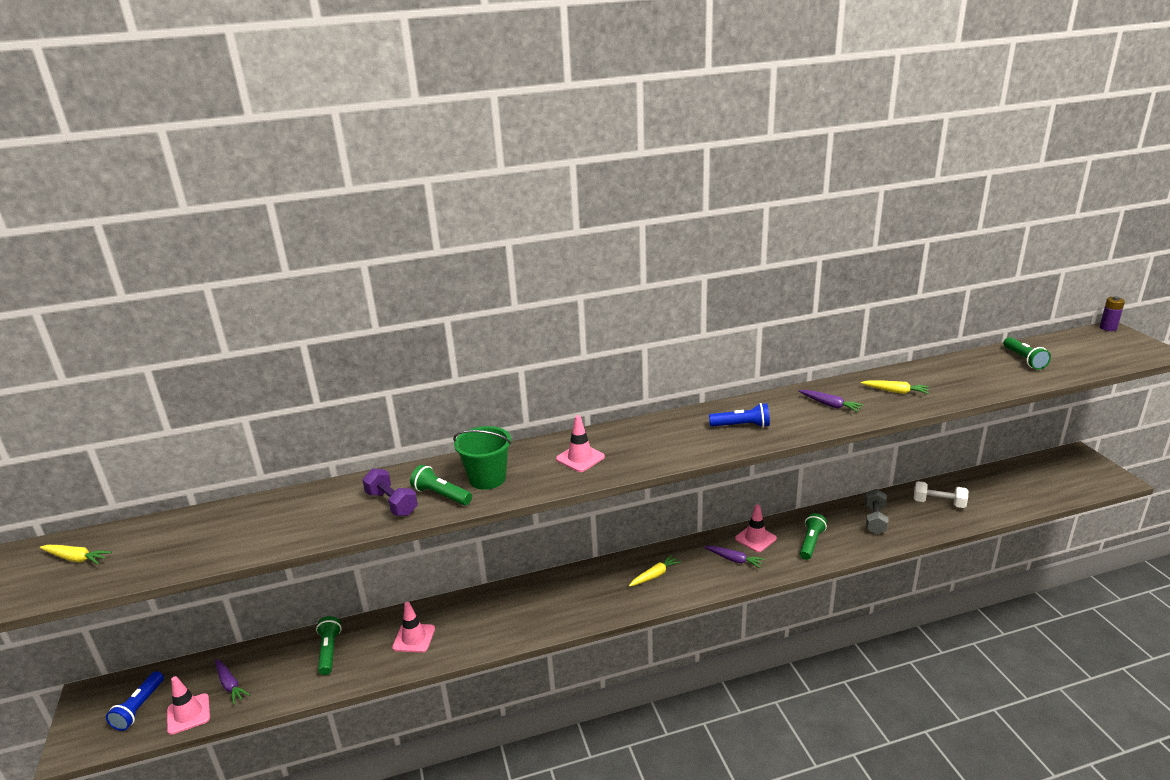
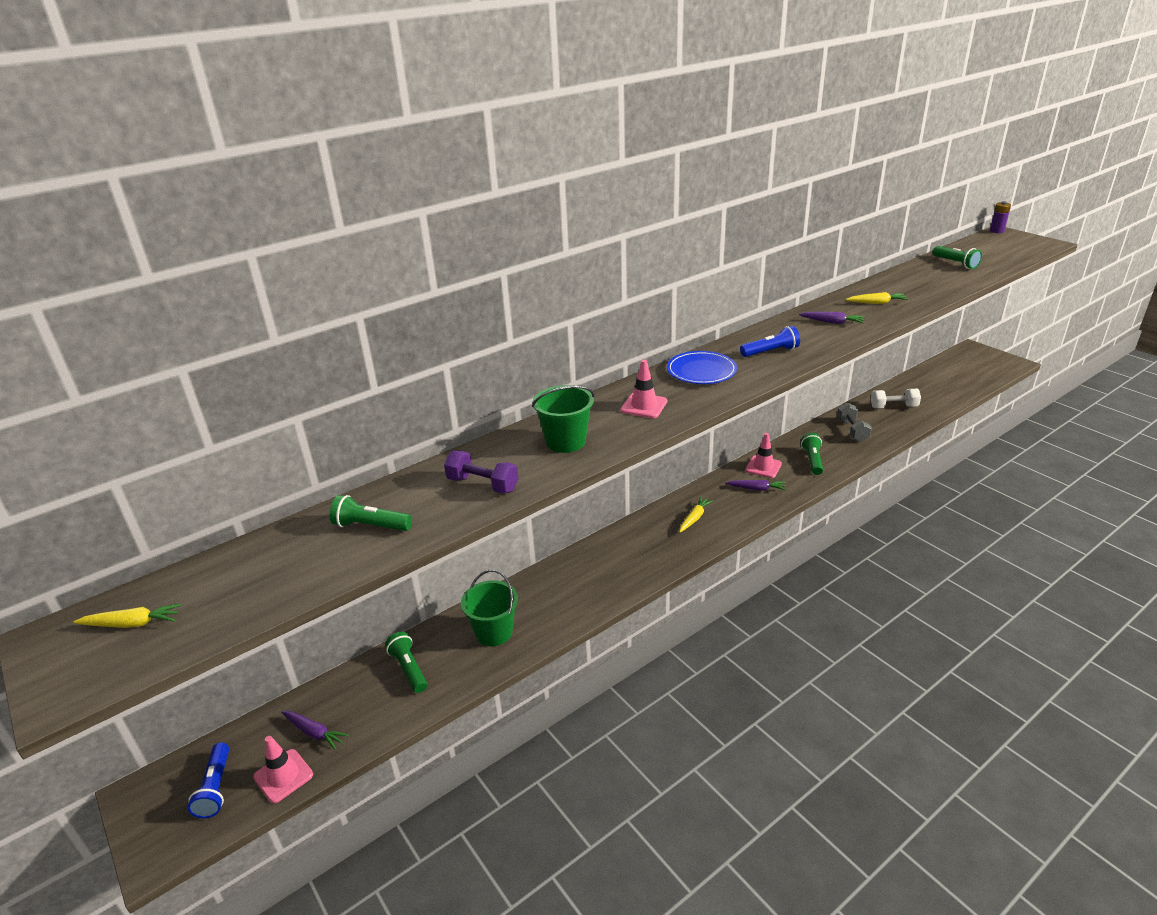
camera: 20 degrees left, 5 degrees up
pink traffic cone [392,602,435,653] -> green bucket [461,570,518,646]
green flashlight [410,465,472,505] -> green flashlight moved to [330,495,412,531]
none -> blue plate [667,351,737,384]

